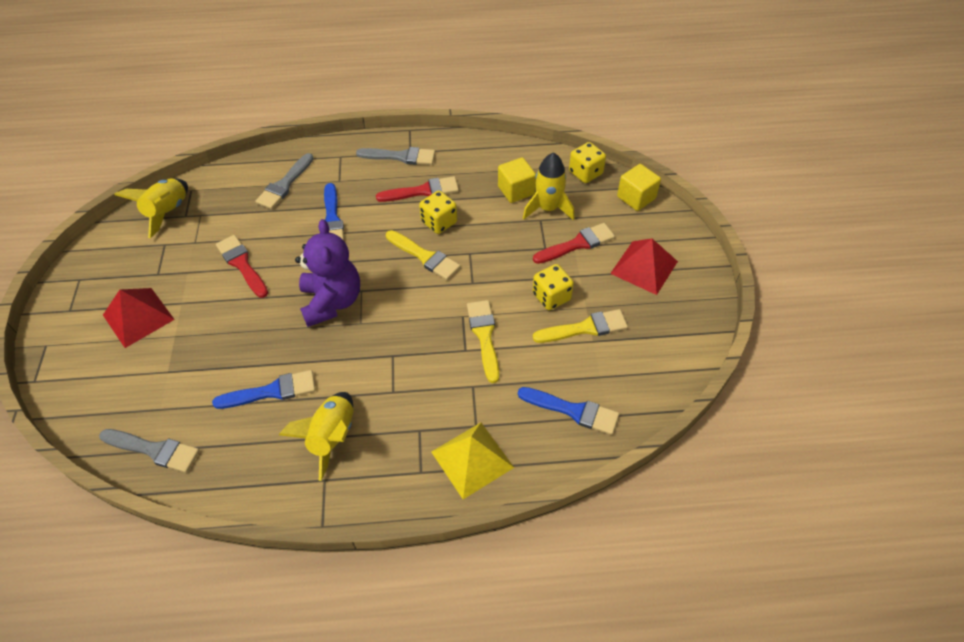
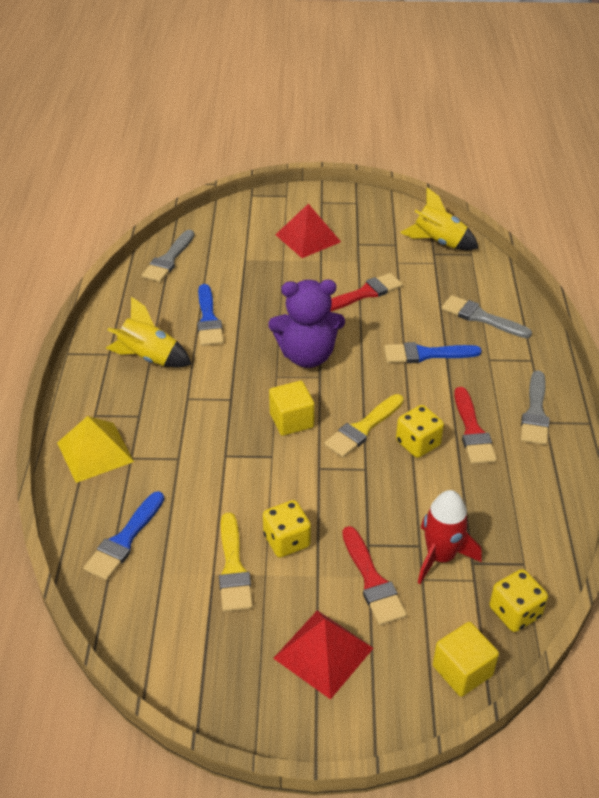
camera: 95 degrees right, 10 degrees down
yellow brush [467,300,499,383] -> none
yellow cube [498,157,536,203] -> yellow cube moved to [269,381,315,436]
yellow rocket [523,153,574,220] -> red rocket [418,490,482,584]

